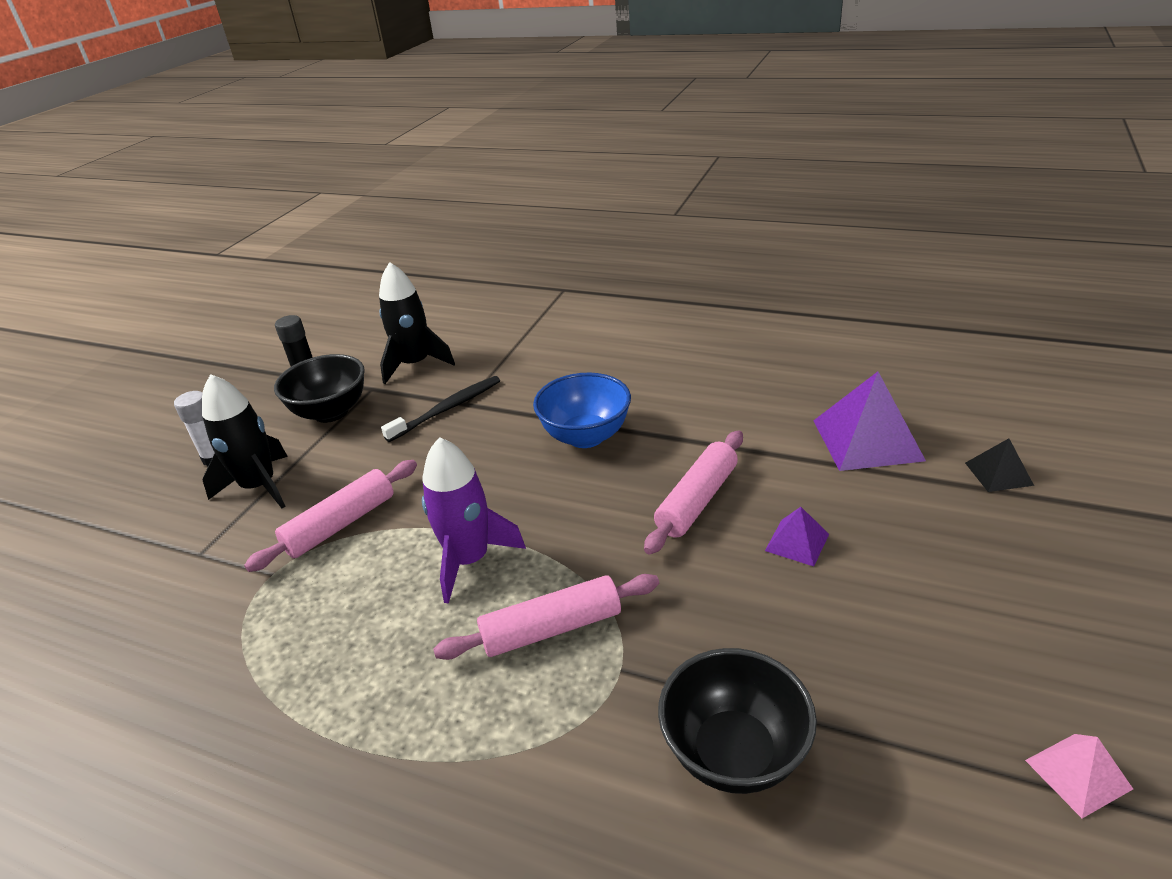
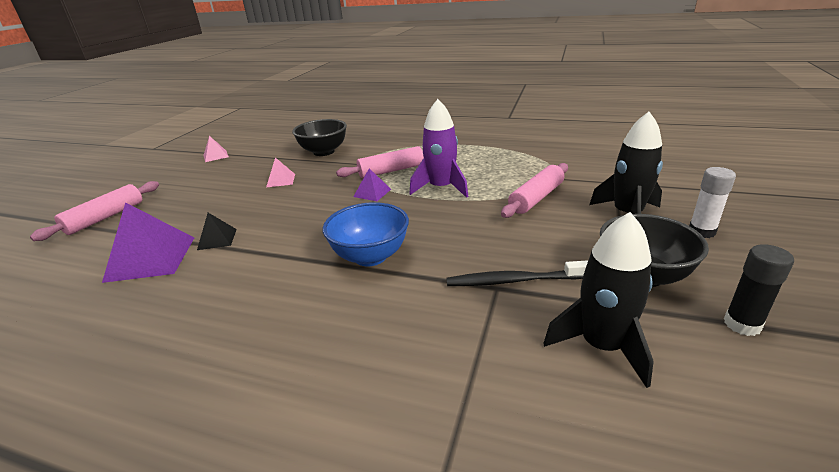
camera: 175 degrees right, 5 degrees down
black toothbrush [381,376,500,442] -> black toothbrush turned 45 degrees clockwise [446,261,588,286]
pink rolling pin [644,431,743,555] -> pink rolling pin moved to [30,181,159,241]
purple pyramid [765,507,829,566] -> purple pyramid moved to [353,168,391,201]
black pyramid [965,438,1034,492] -> black pyramid moved to [197,213,237,250]
none -> pink pyramid [266,158,295,188]

